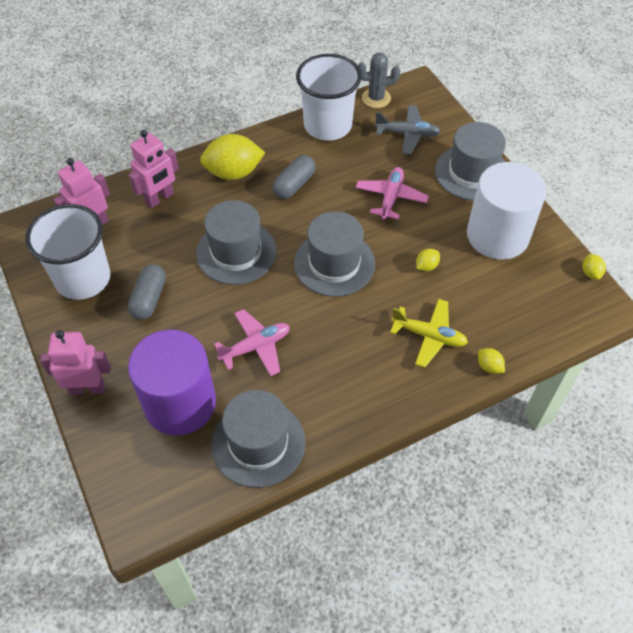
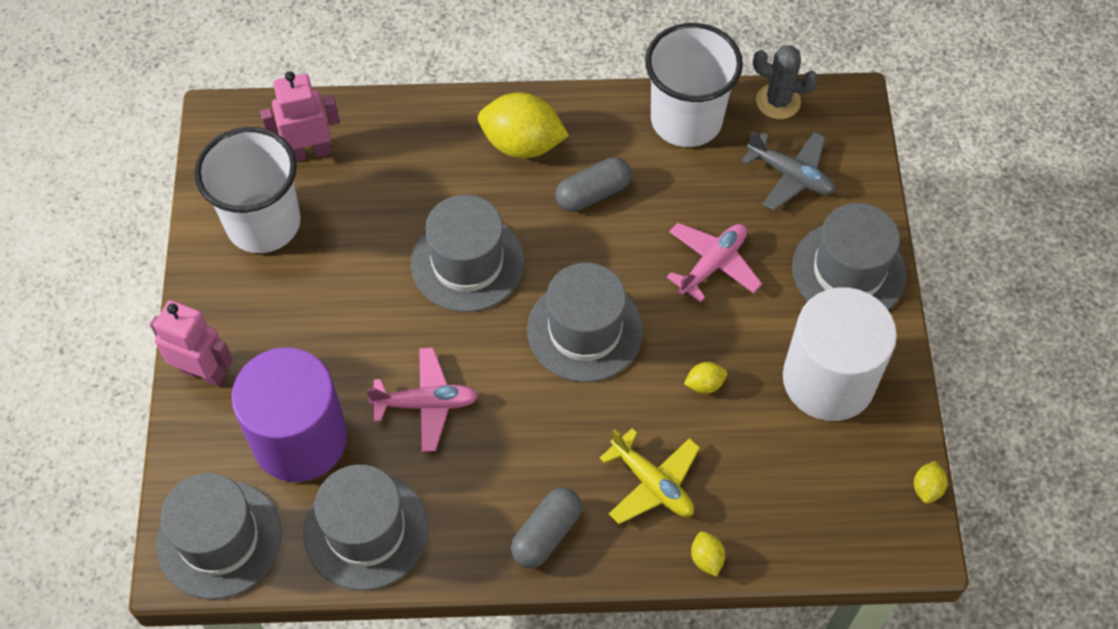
camera: 25 degrees right, 5 degrees up
grey capsule [128,264,166,320] -> grey capsule moved to [511,487,582,568]
pink robot [129,130,179,208] -> none
none -> grey hat [156,473,282,599]

